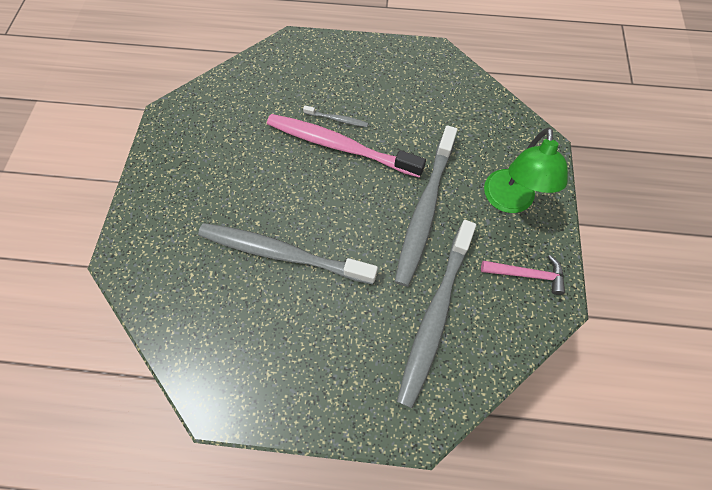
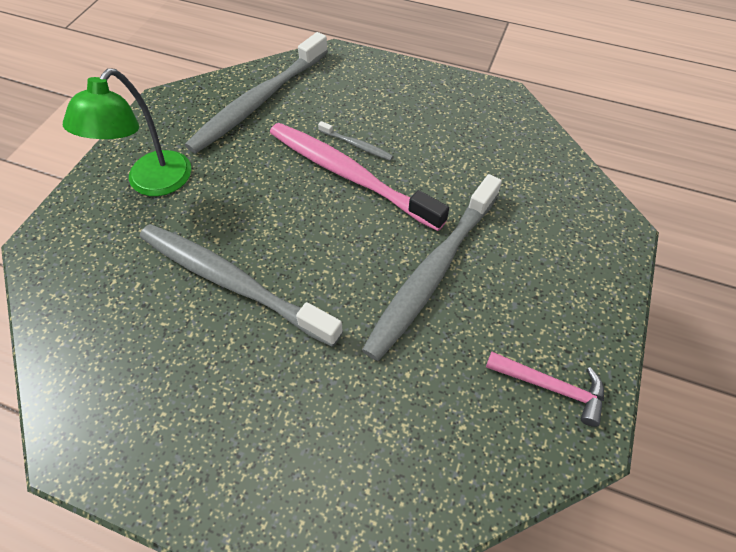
camera: 15 degrees right, 10 degrees down
grey toothbrush [397,220,476,408] -> grey toothbrush moved to [185,32,328,154]
green lamp [484,127,568,213] -> green lamp moved to [63,69,191,196]

